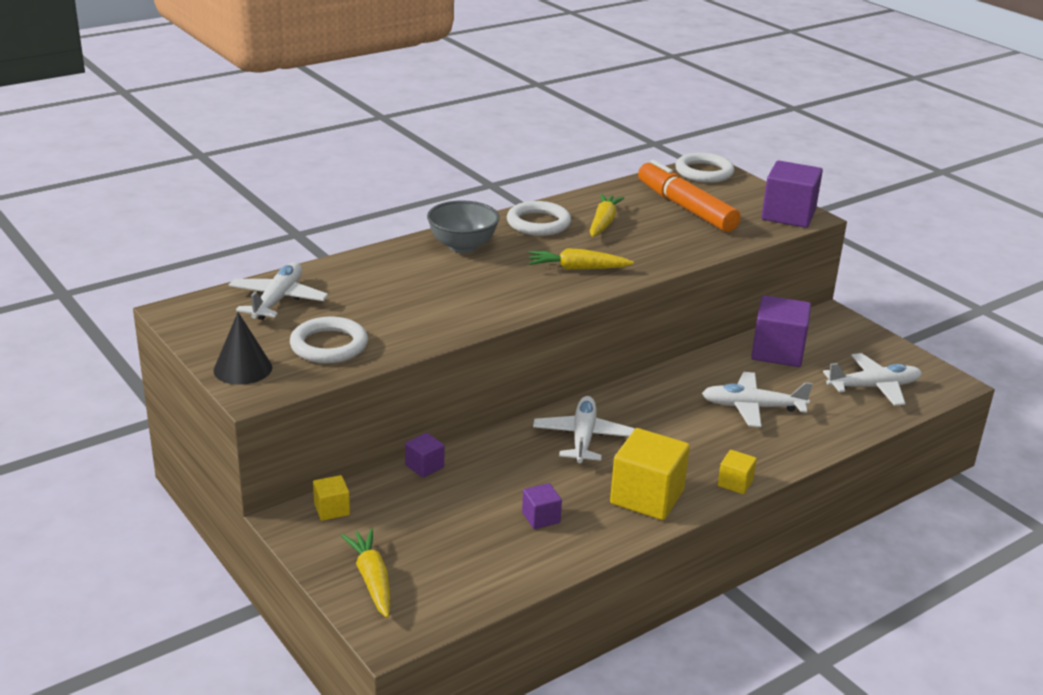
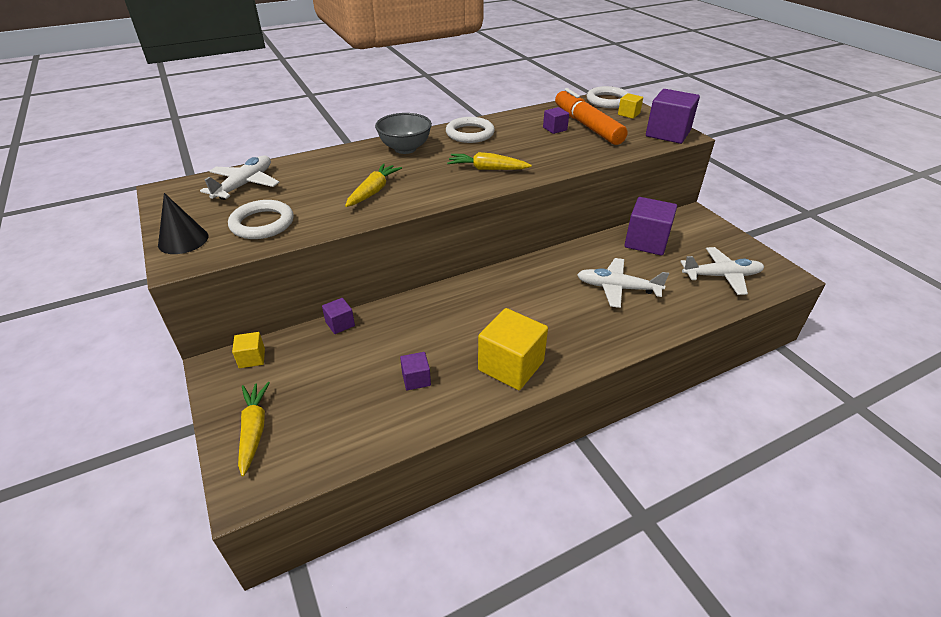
camera: 10 degrees right, 10 degrees up
white plane [533,396,635,463] -> none
yellow carrot [590,194,624,237] -> yellow carrot moved to [345,163,402,207]
yellow cube [718,450,757,494] -> yellow cube moved to [618,93,643,119]
none -> purple cube [543,107,569,134]

